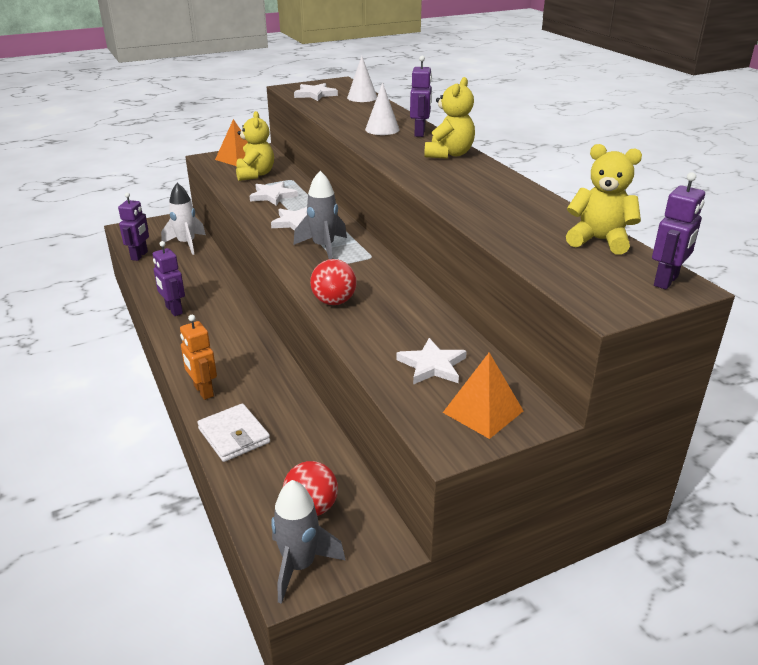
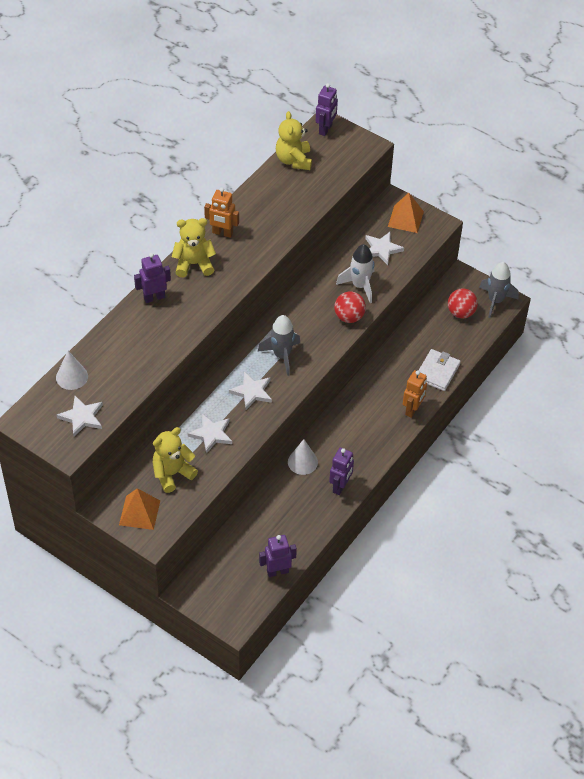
camera: 120 degrees left, 20 degrees up
white rocket [161,183,206,255] -> white rocket moved to [336,244,374,303]
white cone [365,83,399,135] -> white cone moved to [288,439,318,475]
purple robot [652,172,705,290] -> purple robot turned 105 degrees clockwise [316,83,338,136]
none -> orange robot [204,187,239,238]

